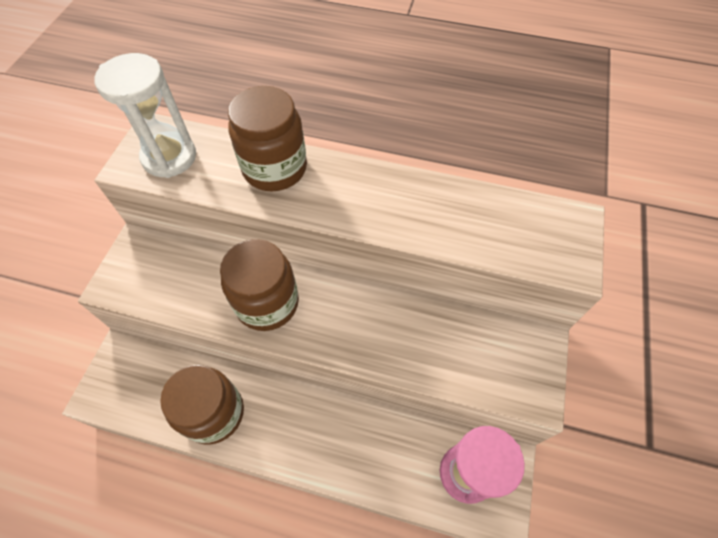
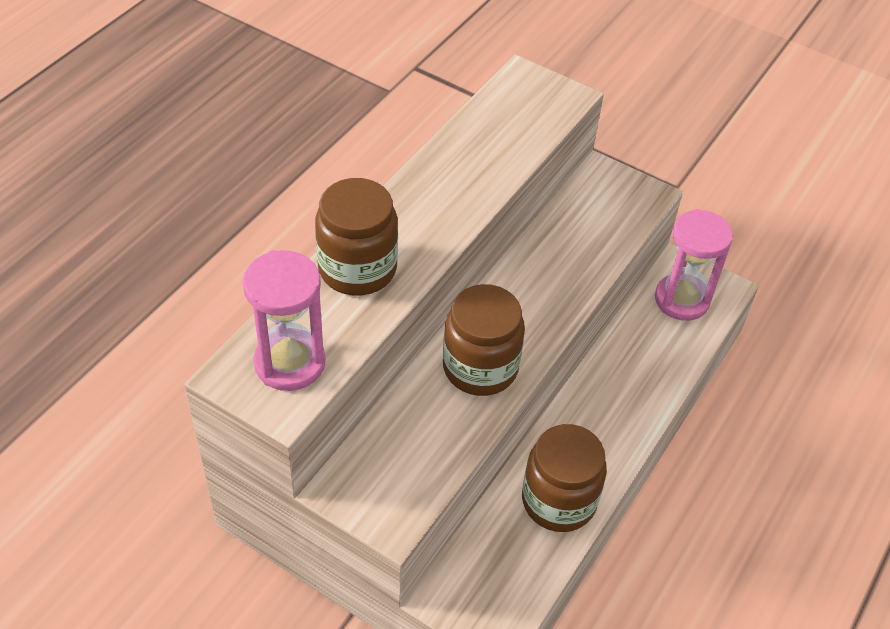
camera: 75 degrees left, 10 degrees down
white hourglass [94,53,196,178] -> pink hourglass [242,250,326,391]

